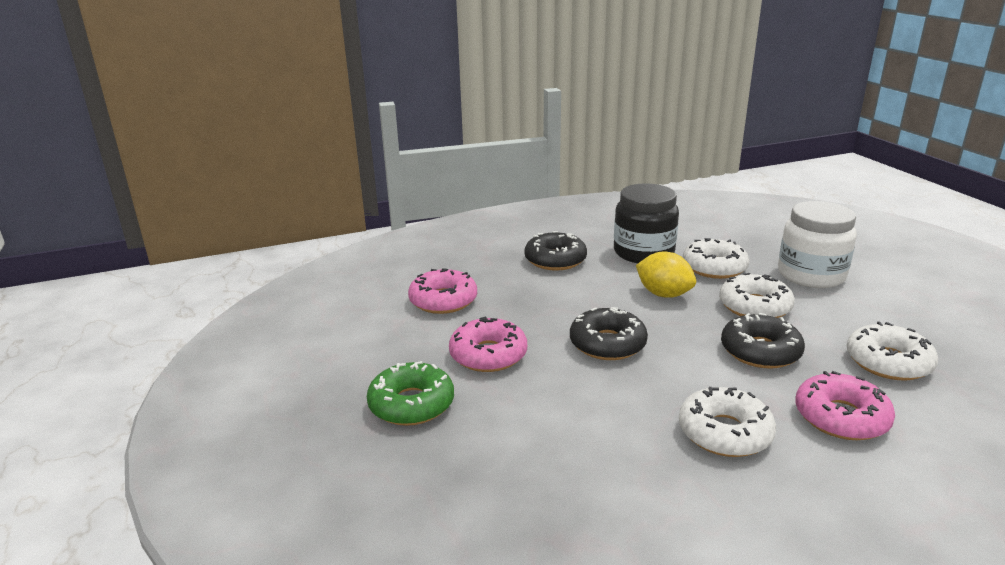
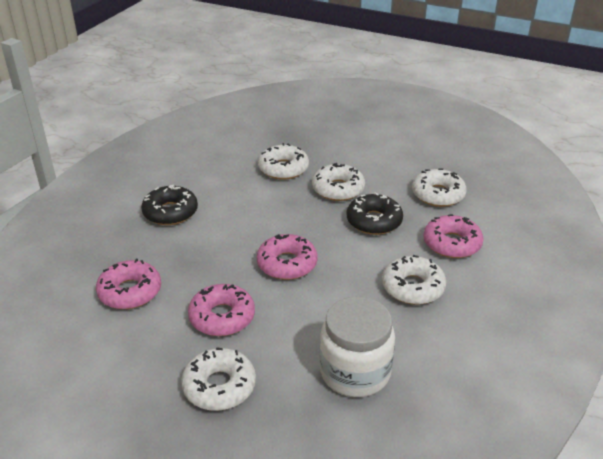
camera: 45 degrees left, 10 degrees up
green donut [367,361,454,426] -> white donut [181,347,256,411]
black donut [570,307,648,360] -> pink donut [257,234,318,280]
black jar [614,183,679,263] -> none
yellow lemon [636,252,696,298] -> none
white jar [778,201,857,288] -> white jar moved to [320,297,395,397]

